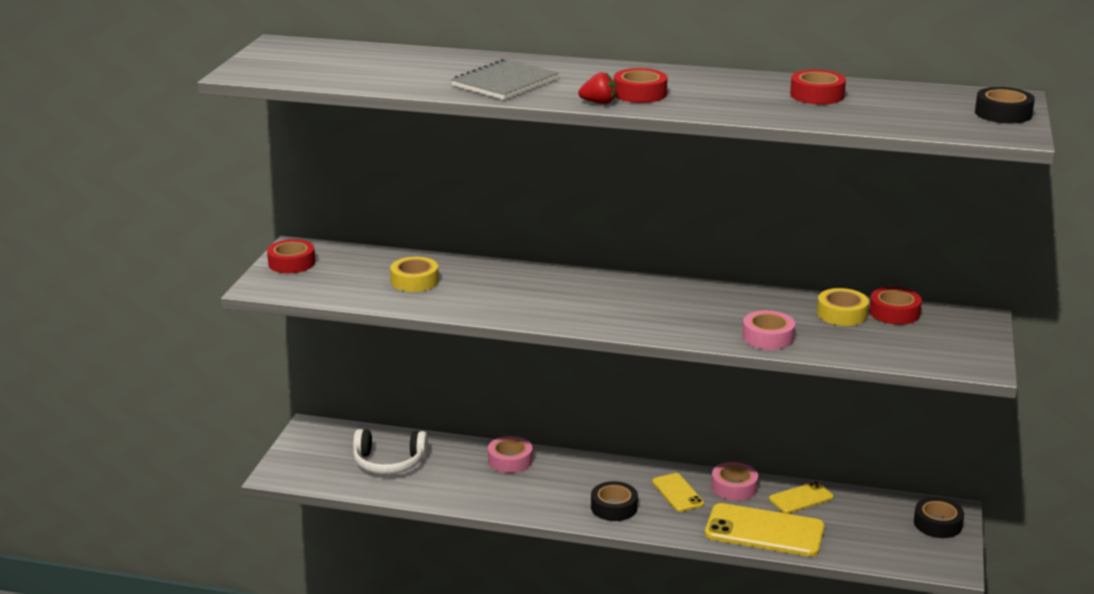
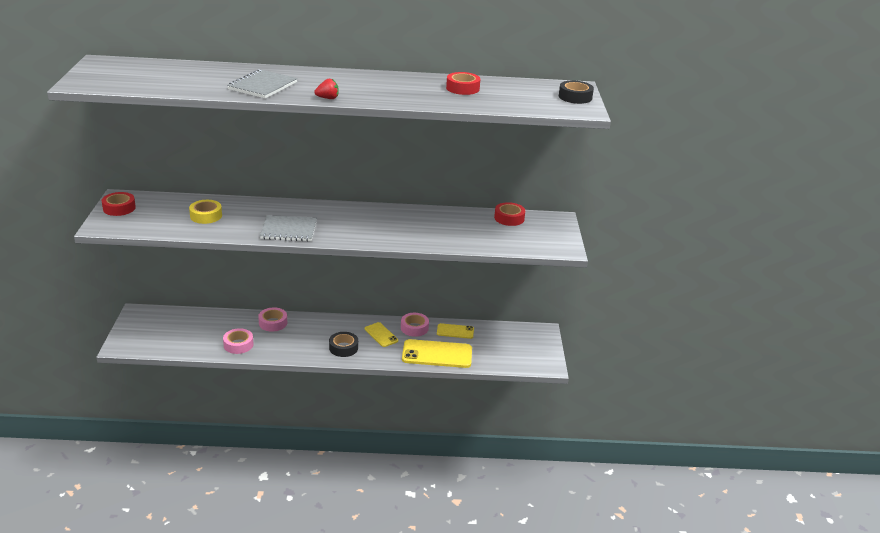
camera: 15 degrees left, 5 degrees up
white headphones [353,429,428,474] -> none
red tape [614,68,667,103] -> none
pink tape [742,310,795,350] -> pink tape moved to [223,328,254,354]
yellow phone [769,481,834,514] -> yellow phone turned 45 degrees clockwise [437,323,474,339]
yellow tape [817,288,869,326] -> none
black tape [914,497,964,538] -> none
none -> grey notebook [260,215,317,242]

